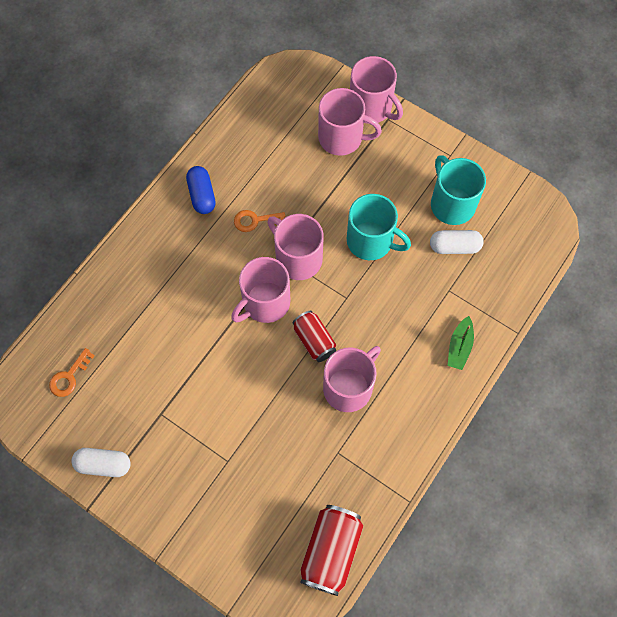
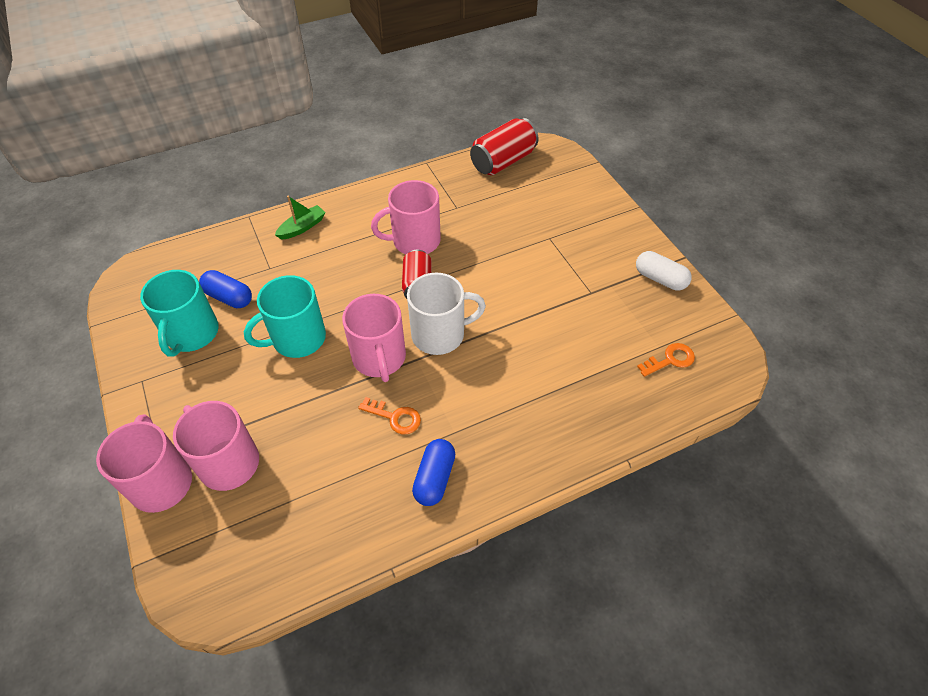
camera: 150 degrees left, 15 degrees down
pink mug [231,257,290,323] -> white mug [407,273,486,355]
turquoise mug [347,194,411,260] -> turquoise mug turned 90 degrees counterclockwise [244,275,326,358]
white capsule [430,230,484,254] -> blue capsule [199,270,252,308]

